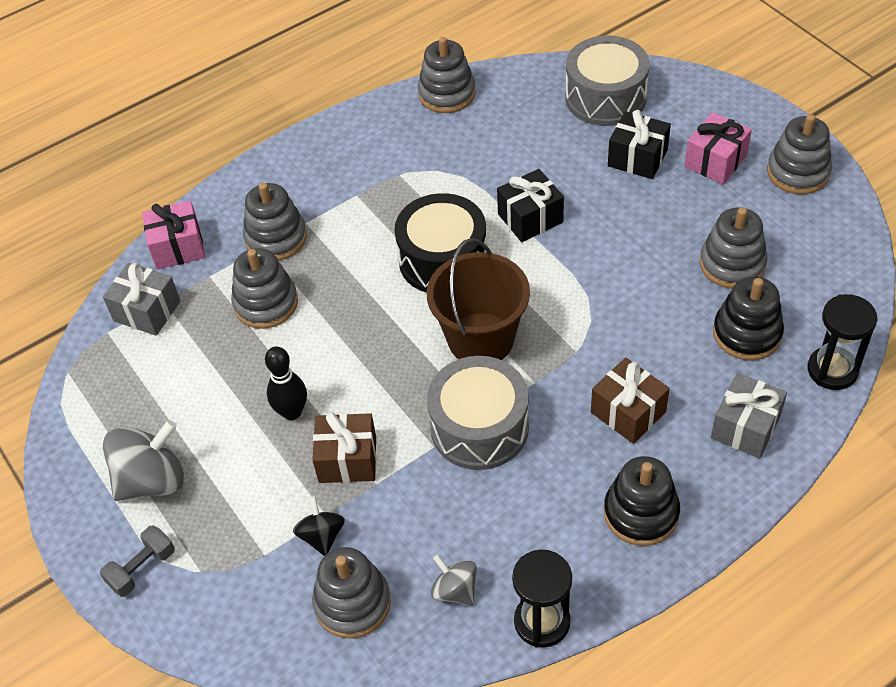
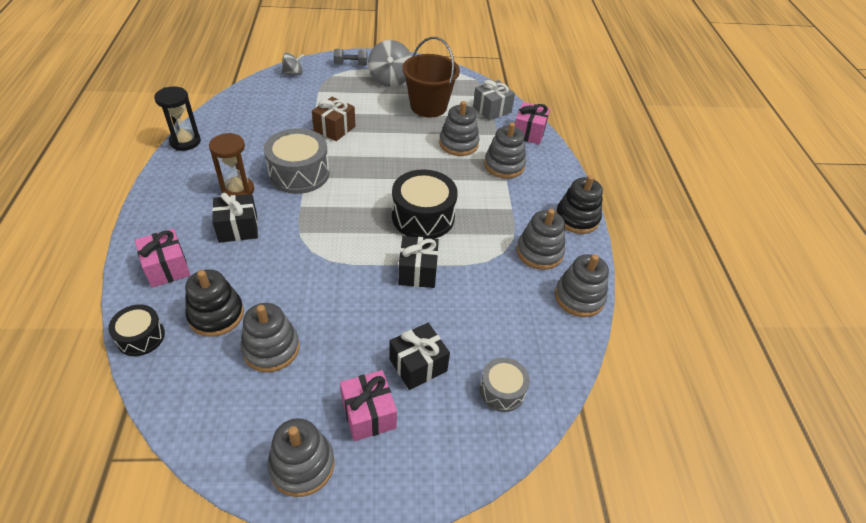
camera: 115 degrees right, 5 degrees down
grey dumbbell [100,526,175,597] -> grey dumbbell turned 75 degrees counterclockwise [334,49,367,66]
black bowling pin [265,346,307,420] -> none
black spinning top [293,496,345,556] -> none
grey stacking toy [312,547,391,639] -> grey stacking toy moved to [517,209,565,270]
brown bucket [427,238,530,360] -> brown bucket moved to [402,37,460,117]
grey spinning top [431,554,477,606] -> grey spinning top moved to [282,53,304,75]
grey drum [565,36,650,126] -> grey drum [479,358,530,412], size x0.57
brown gift [591,358,670,444] -> black gift [212,193,258,243]
black stacking toy [604,456,680,546] -> black stacking toy moved to [556,175,603,234]
grey gift [711,373,787,458] -> pink gift [135,229,190,288]
black hourglass [807,294,878,390] -> black drum [108,305,165,356]
none -> brown hourglass [209,133,254,196]

